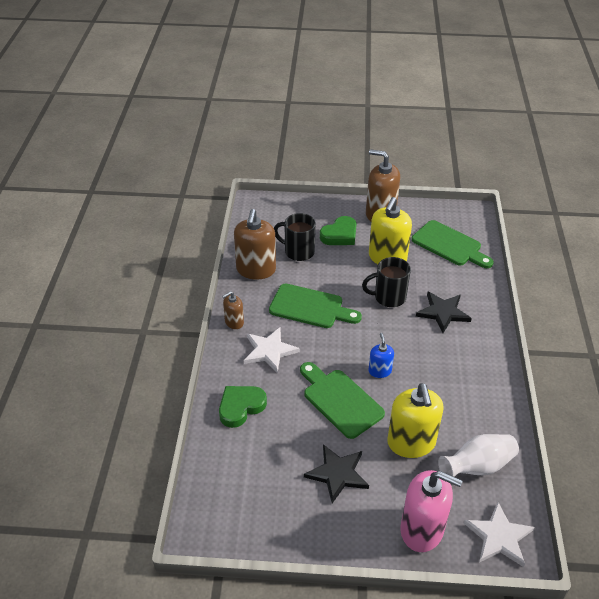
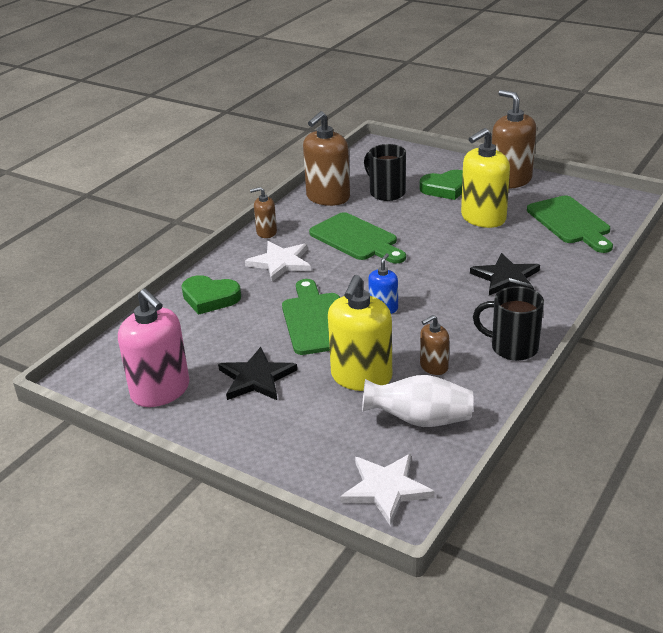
camera: 30 degrees right, 10 degrees down
green heart [219,386,267,428] -> green heart turned 150 degrees counterclockwise [182,275,241,315]
black mug [362,257,411,307] -> black mug moved to [473,286,544,361]
pink soap dispenser [400,470,463,552] -> pink soap dispenser moved to [118,289,189,407]
none -> brown soap dispenser [420,315,449,375]

